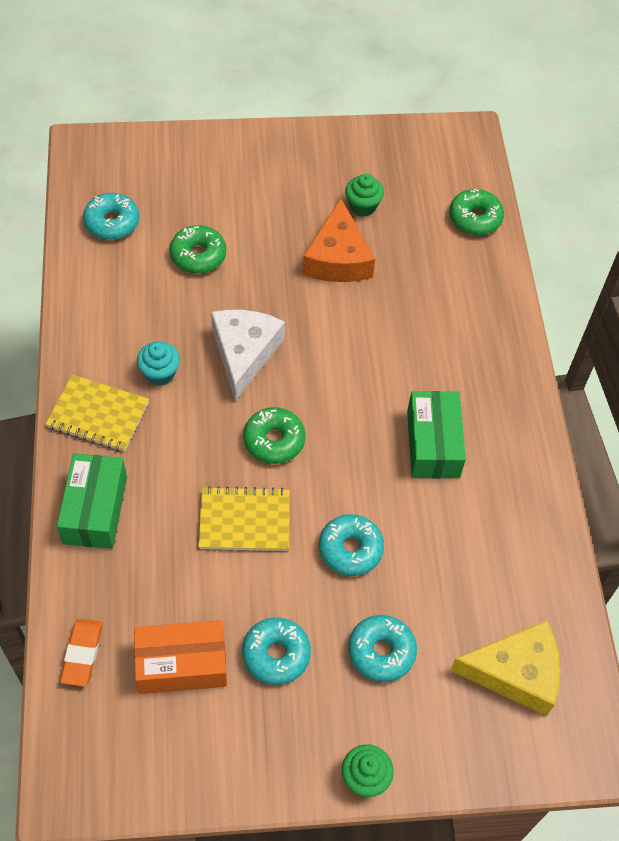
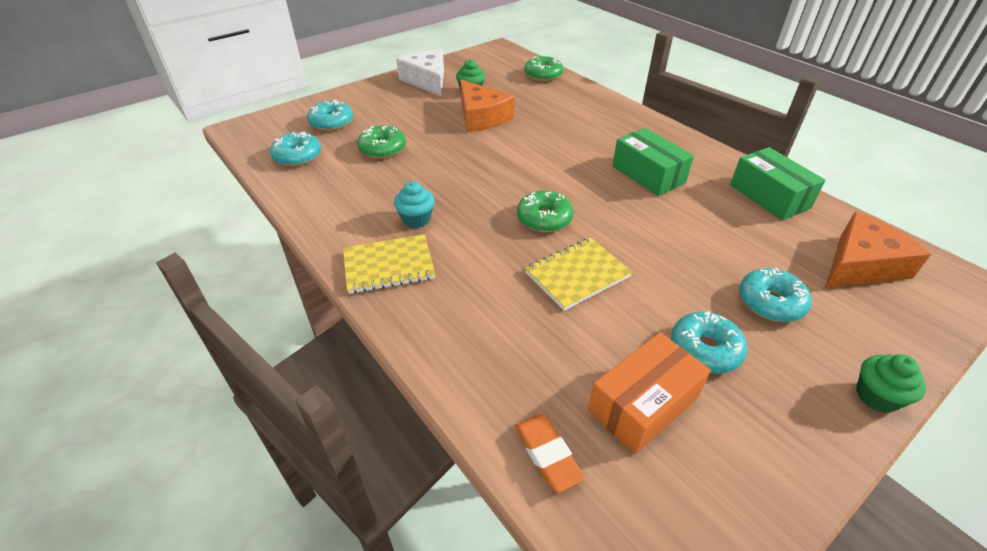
camera: 30 degrees left, 15 degrees down
green box [57,453,127,549] -> green box moved to [730,147,826,220]
white cheese [211,310,285,401] -> white cheese moved to [396,50,444,96]
turquoise donut [319,514,384,576] -> turquoise donut moved to [307,100,353,131]
yellow cheese [450,620,560,716] -> orange cheese [825,212,931,288]

